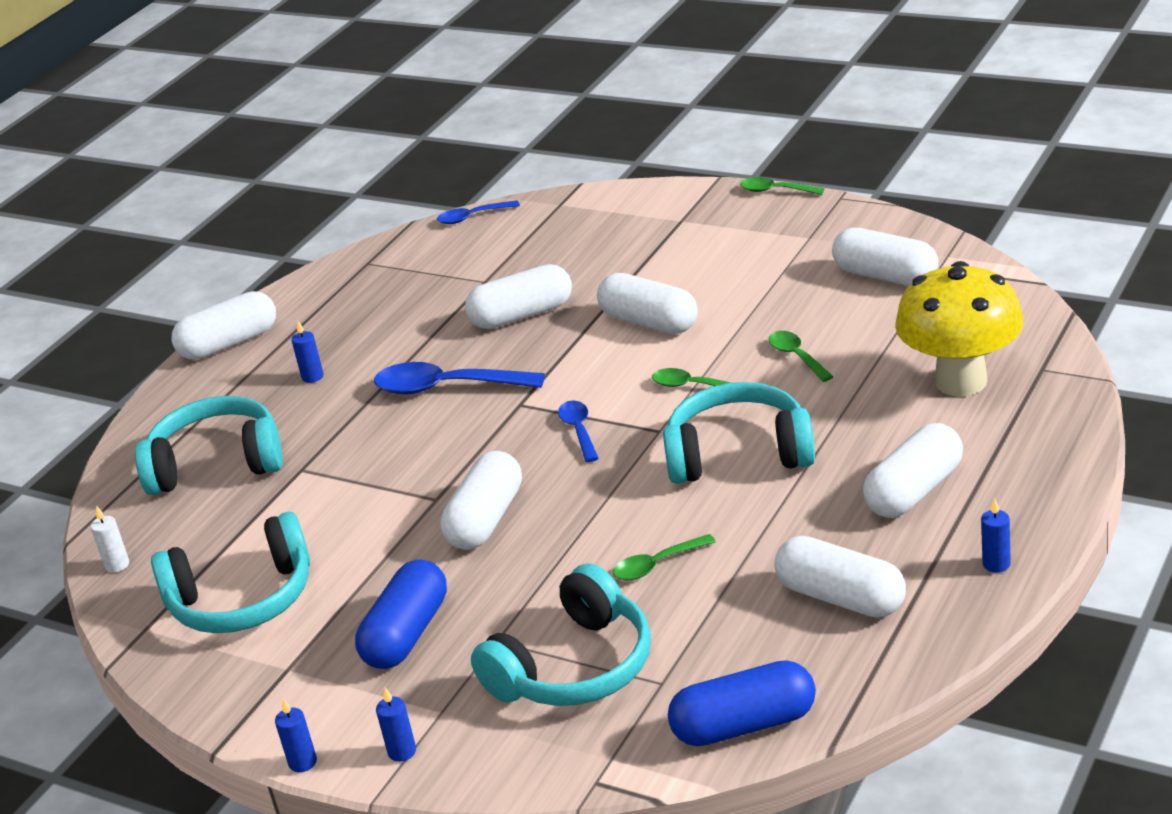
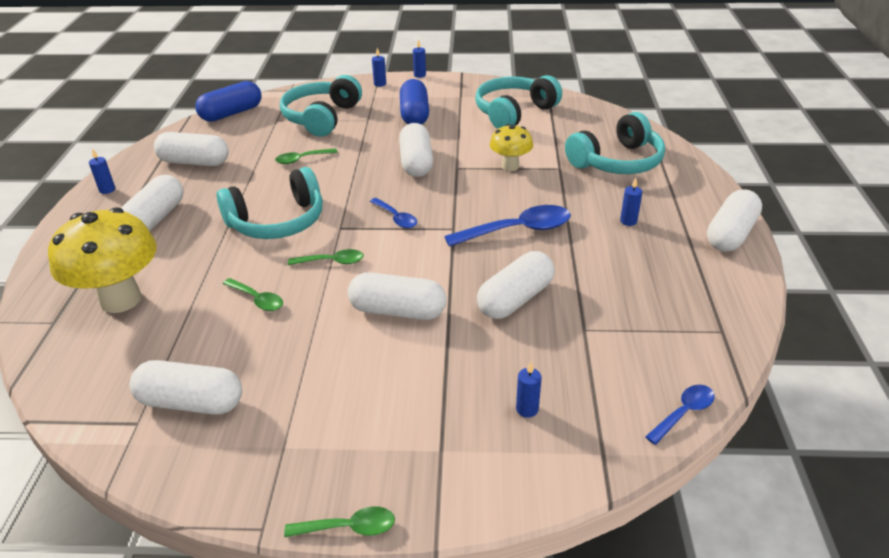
camera: 150 degrees right, 5 degrees up
white candle [90,505,129,573] -> none
green spoon [613,534,716,580] -> green spoon turned 150 degrees counterclockwise [275,148,338,164]
none -> yellow mushroom [490,124,533,171]
none -> blue candle [516,362,542,418]

